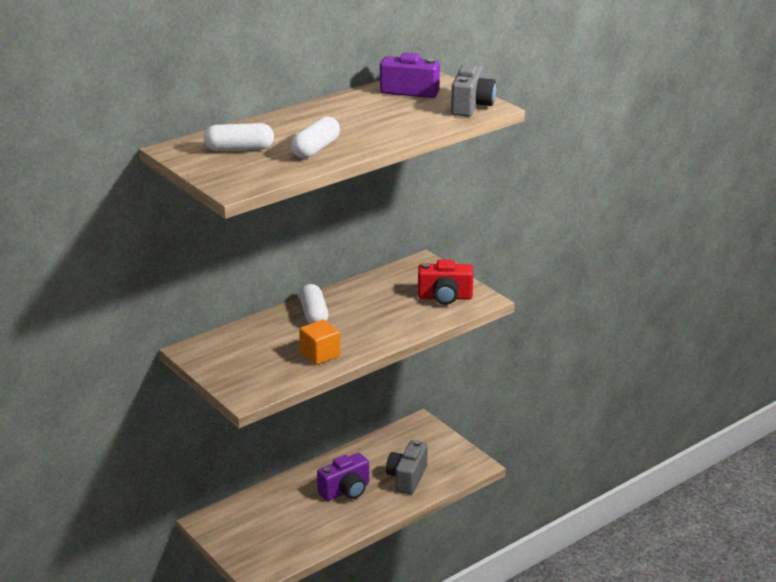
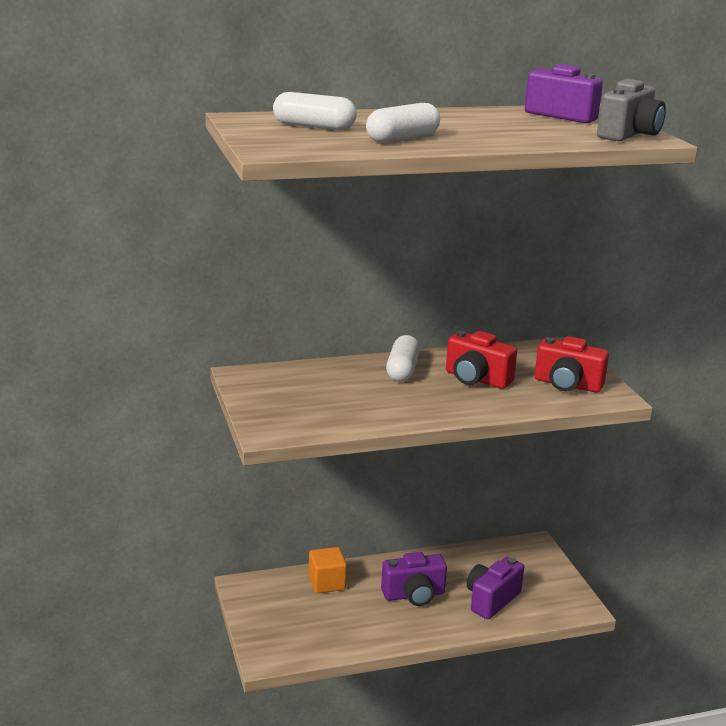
camera: 20 degrees right, 5 degrees down
orange cube [299,320,340,365] -> orange cube moved to [309,547,347,593]
grey camera [386,440,428,495] -> purple camera [467,557,524,619]
none -> red camera [446,331,517,389]

